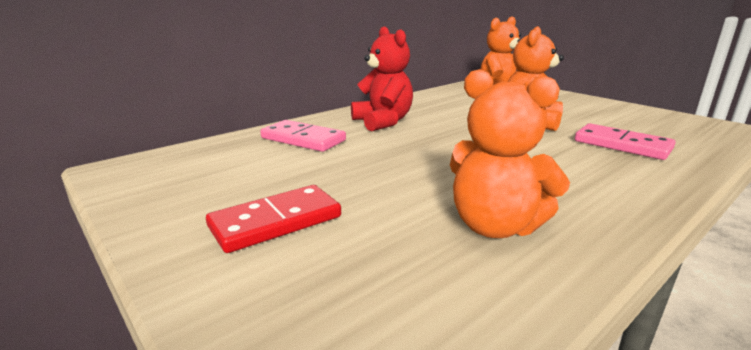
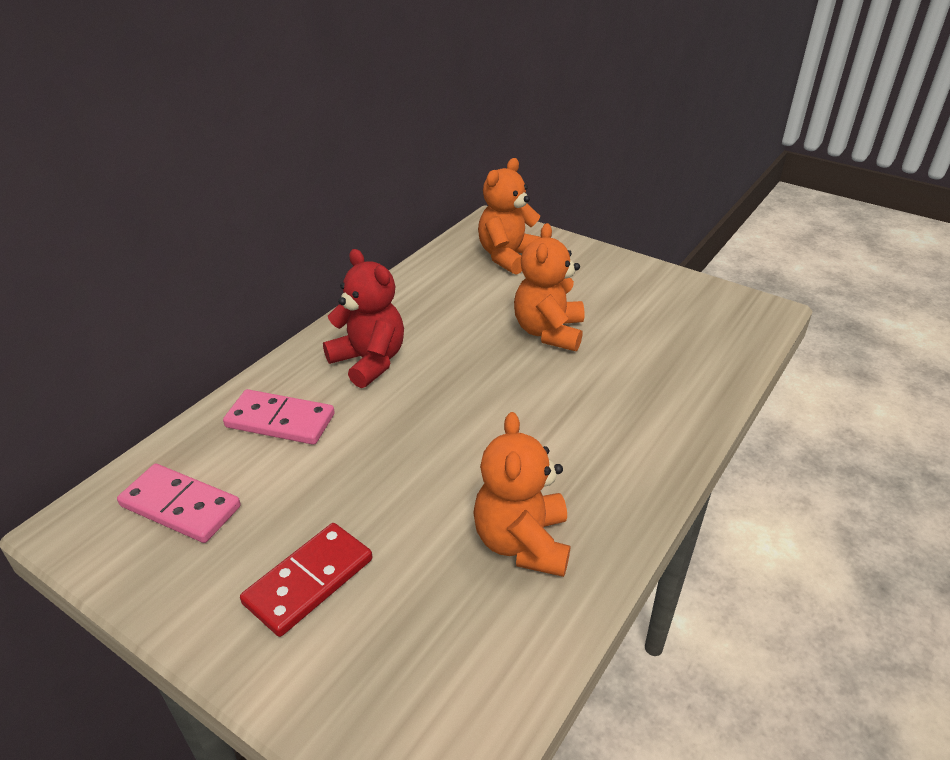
camera: 15 degrees left, 15 degrees up
orange teddy bear [450,69,570,238] -> orange teddy bear turned 75 degrees clockwise [473,412,570,577]
pink domino [575,123,675,160] -> pink domino moved to [117,464,241,543]

